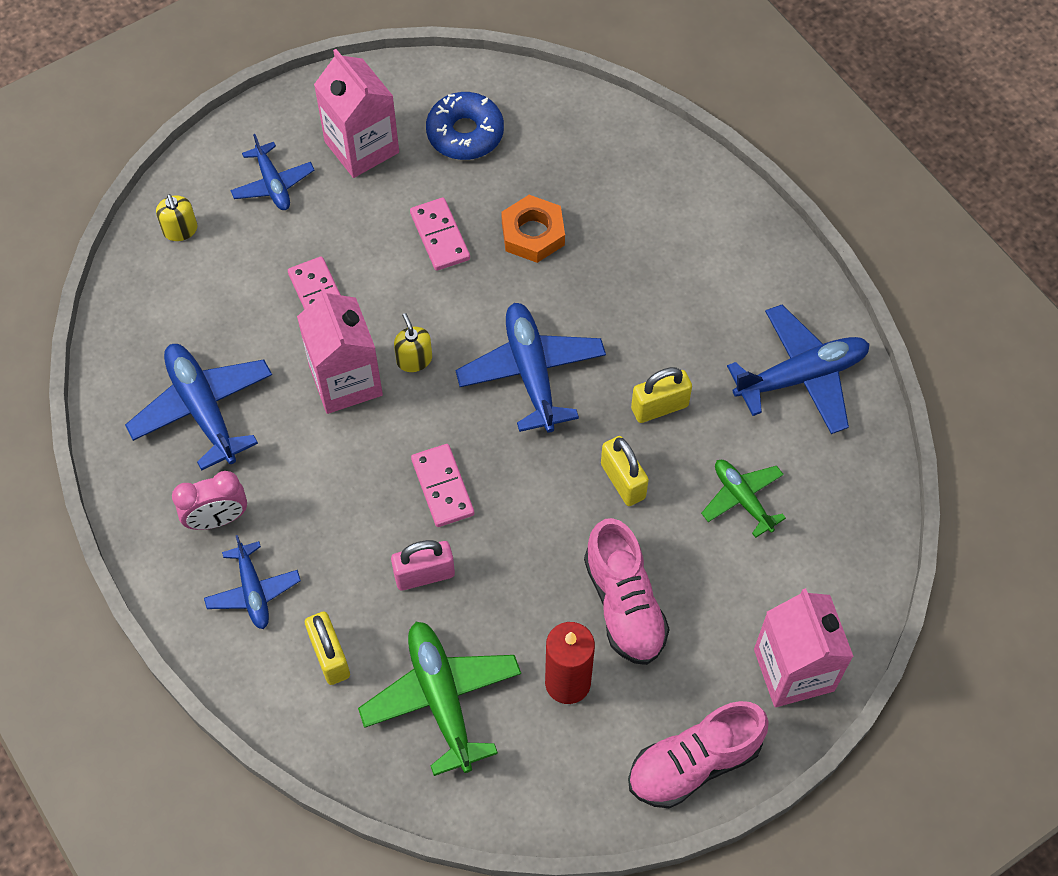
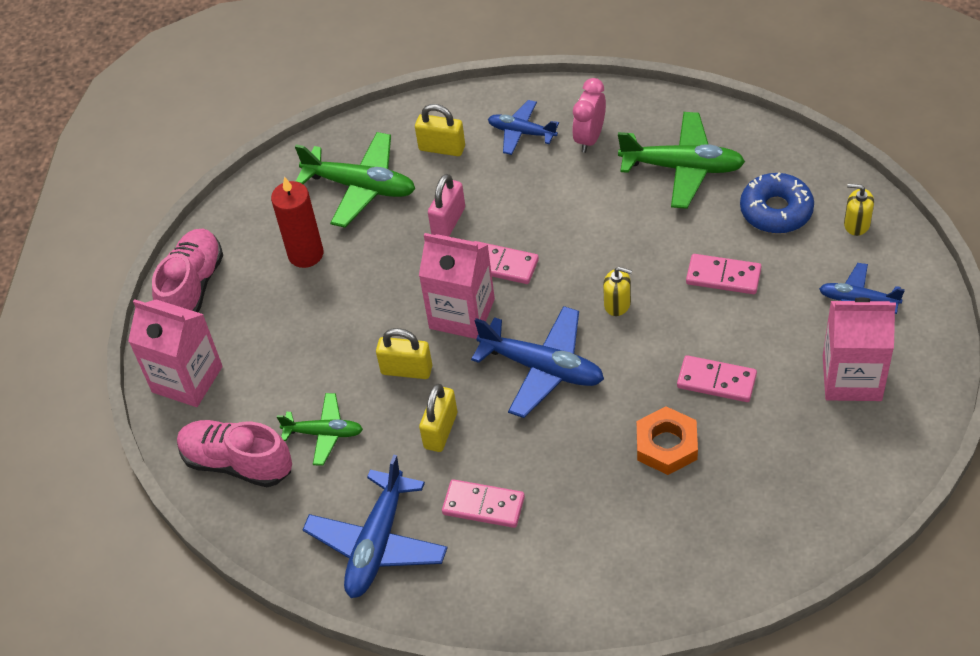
camera: 135 degrees right, 10 degrees down
blue plane [125,344,272,471] -> green plane [618,112,745,209]
pink carton [297,288,383,414] -> pink carton moved to [419,233,495,339]
blue donut [426,92,504,160] -> blue donut moved to [740,173,814,234]
pink shoe [584,518,670,665] -> pink shoe moved to [177,420,292,487]
none -> pink domino [442,479,525,528]

